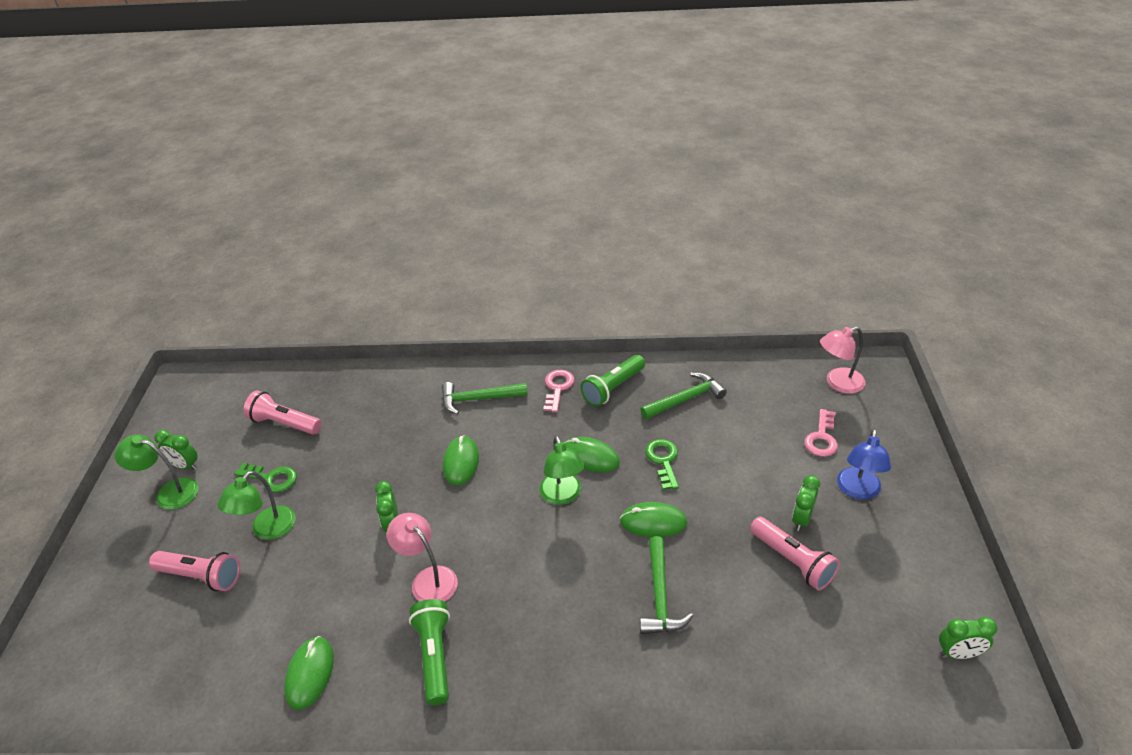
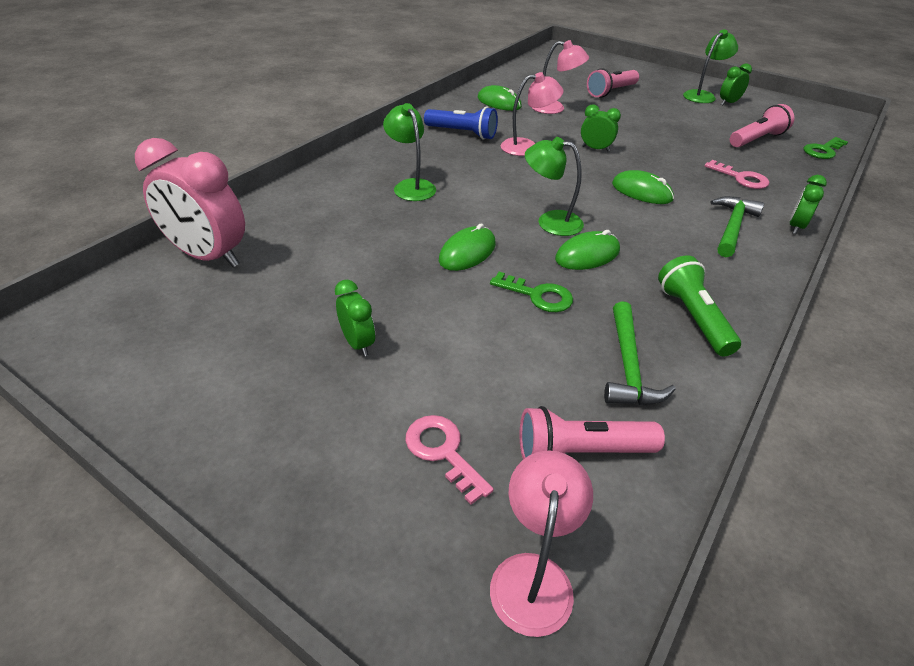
camera: 120 degrees right, 0 degrees up
green lamp [217,471,296,540] -> green lamp moved to [383,103,436,201]
green key [234,463,297,493] -> green key moved to [803,137,848,159]
green flashlight [409,599,450,706] -> blue flashlight [424,107,498,140]
pink key [543,370,574,413] -> pink key moved to [705,160,769,189]
green hammer [640,536,693,634] -> none
pink flashlight [750,517,840,591] -> pink flashlight moved to [520,406,665,459]
blue lamp [837,429,891,500] -> none
green clock [939,617,997,659] -> green clock moved to [790,175,827,234]
none -> pink clock [135,138,245,267]
none -> pink lamp [532,40,589,114]

